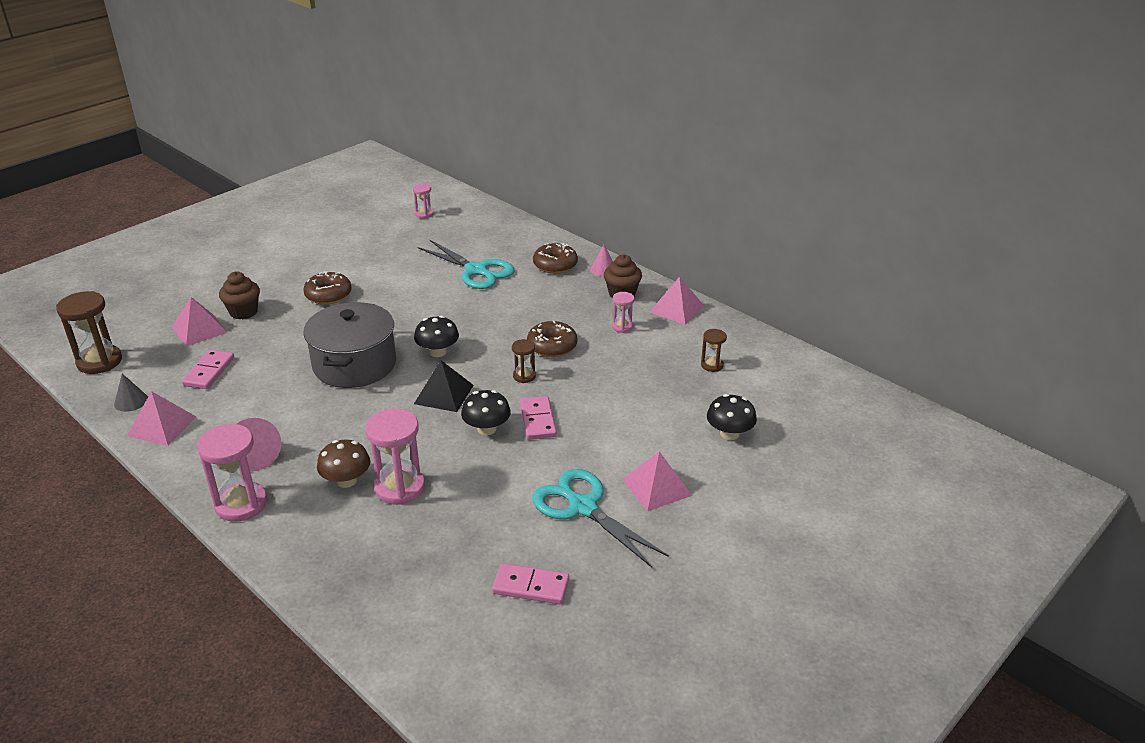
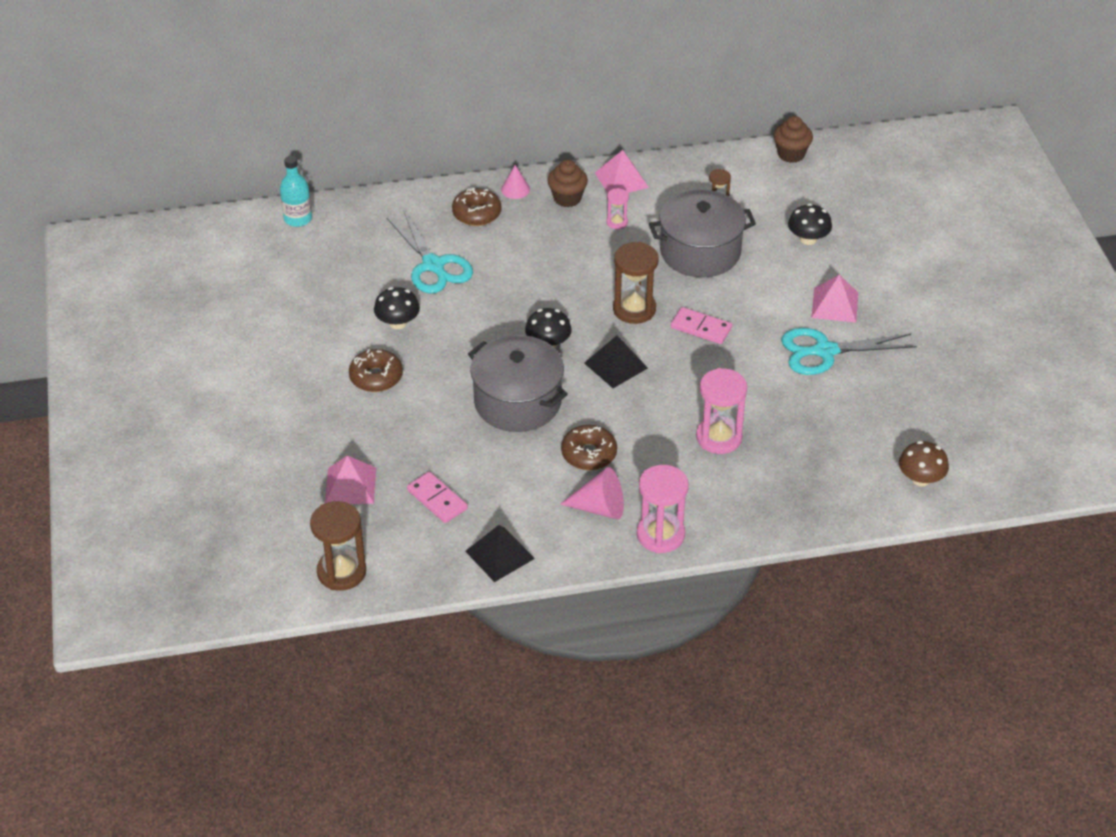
camera: 55 degrees left, 10 degrees up
grey cone [114,373,148,412] -> none
pink pyramid [127,391,197,446] -> black pyramid [465,525,535,582]
brown cupcake [219,272,260,319] -> brown cupcake moved to [774,116,813,163]
brown mushroom [317,440,370,488] -> brown mushroom moved to [899,441,949,486]
pink hourglass [413,184,434,218] -> none
turquoise scissors [417,240,515,289] -> turquoise scissors turned 75 degrees clockwise [387,211,473,294]
black mushroom [461,390,511,435] -> black mushroom moved to [374,287,420,329]
pink domino [492,563,569,604] -> none
brown hourglass [512,339,536,383] -> brown hourglass [613,242,659,324], size x1.91
brown donut [527,321,577,357] -> brown donut moved to [561,425,617,470]
none -> turquoise bottle [280,156,312,227]
none -> grey pot [649,190,756,278]

